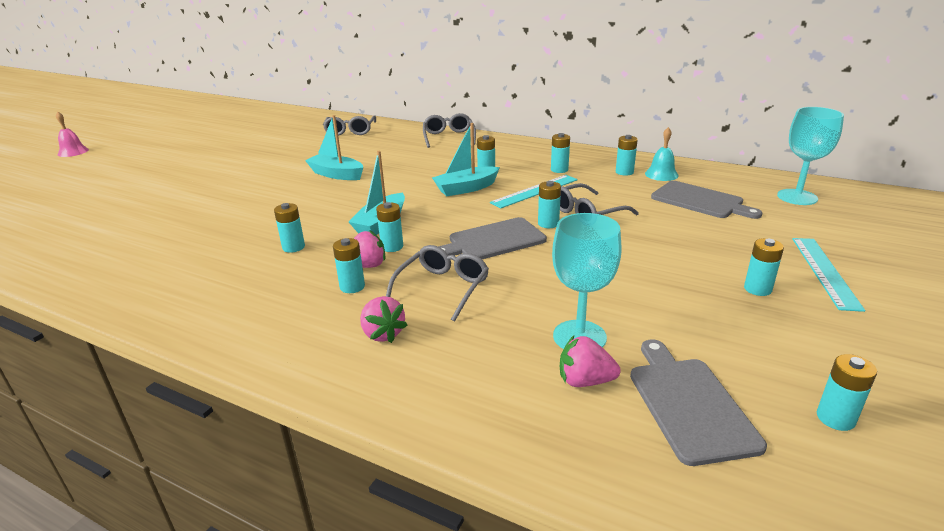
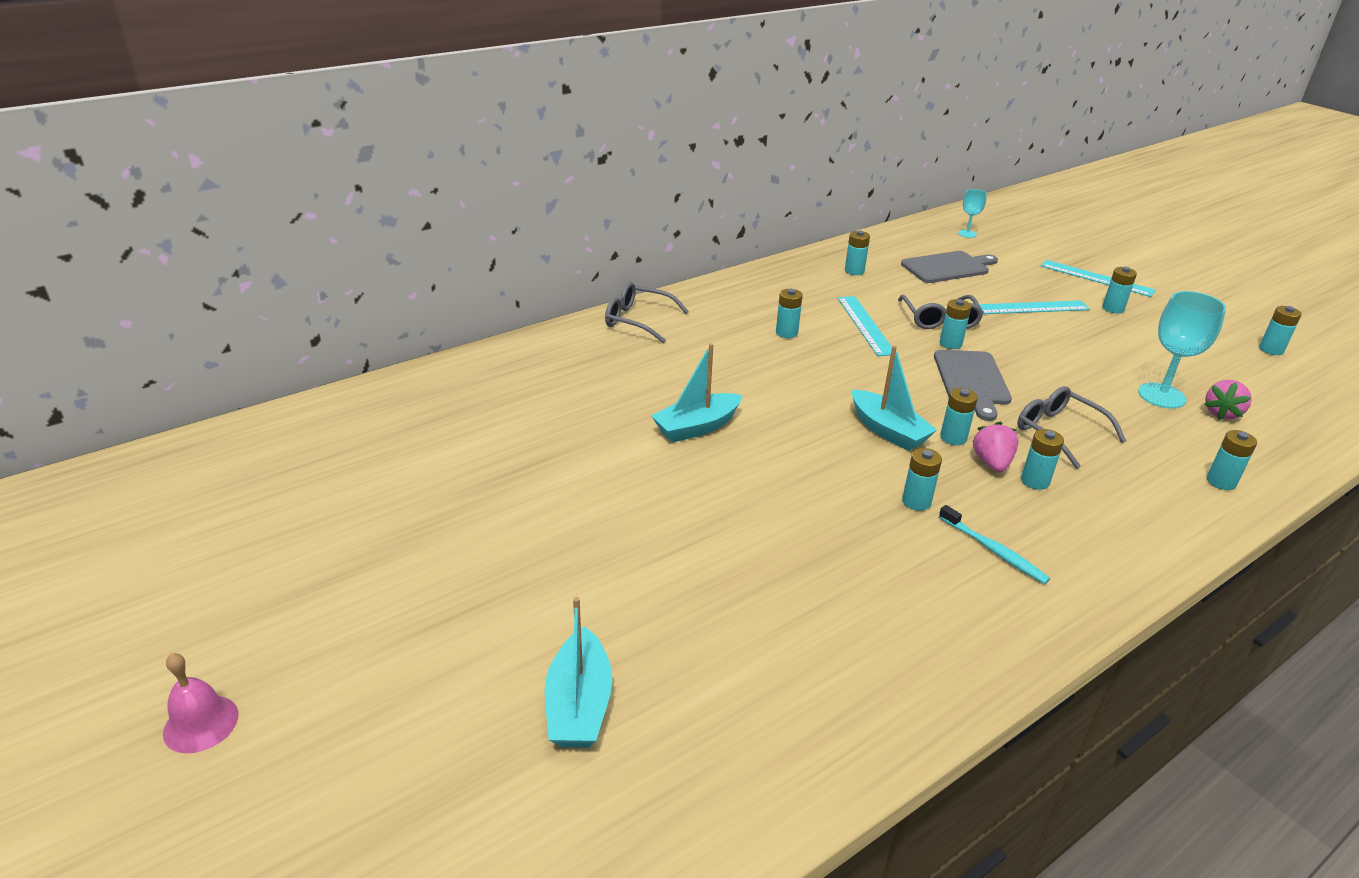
camera: 65 degrees left, 5 degrees up
grey glasses [323,116,376,136] -> none
pink strawberry [360,296,408,343] -> none
turquoise boat [432,123,500,196] -> turquoise boat moved to [545,597,612,748]
turquoise battery [551,133,570,173] -> turquoise battery moved to [1207,430,1257,490]
grey cutting board [630,339,767,466] -> none
turquoise bell [645,127,679,181] -> none
turquoise goblet [777,107,844,205] -> turquoise goblet [958,189,987,238], size x0.55
none -> turquoise toothbrush [939,505,1050,584]
none -> turquoise ruler [979,300,1090,314]

